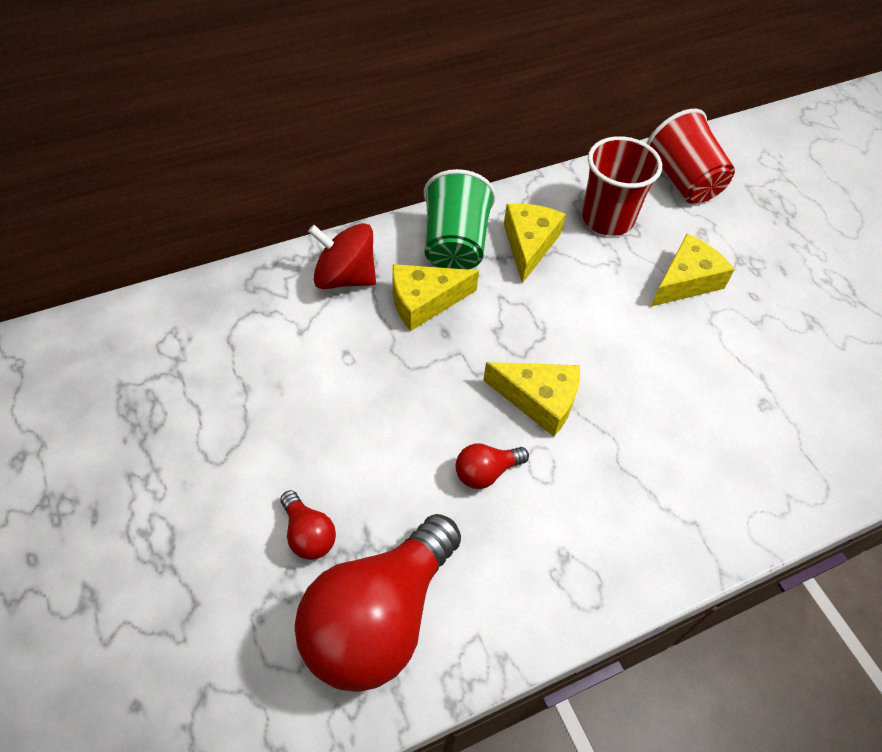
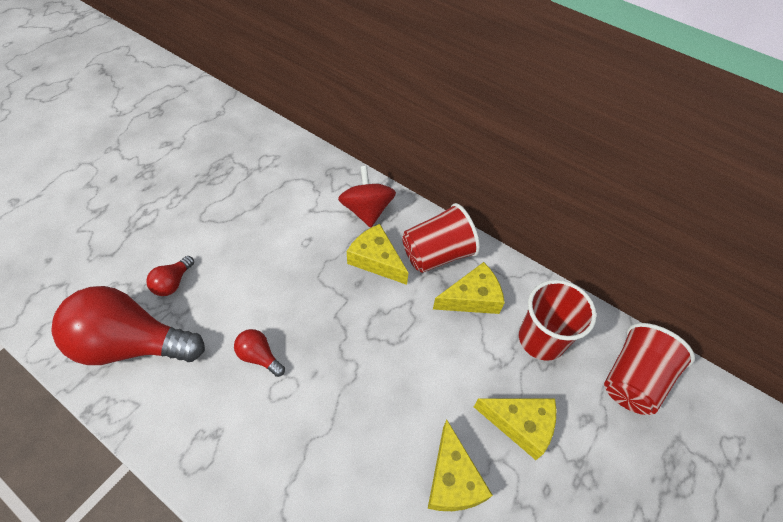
camera: 60 degrees right, 0 degrees up
green cup [424,169,496,270] -> red cup [402,203,480,273]
yellow cheese [483,362,580,437] -> yellow cheese moved to [428,420,493,511]

